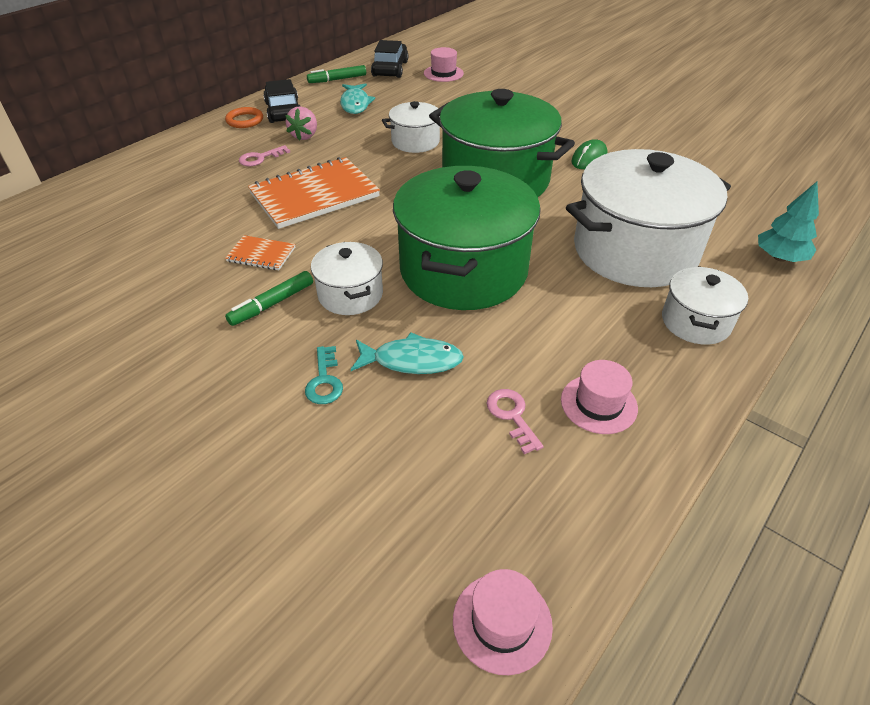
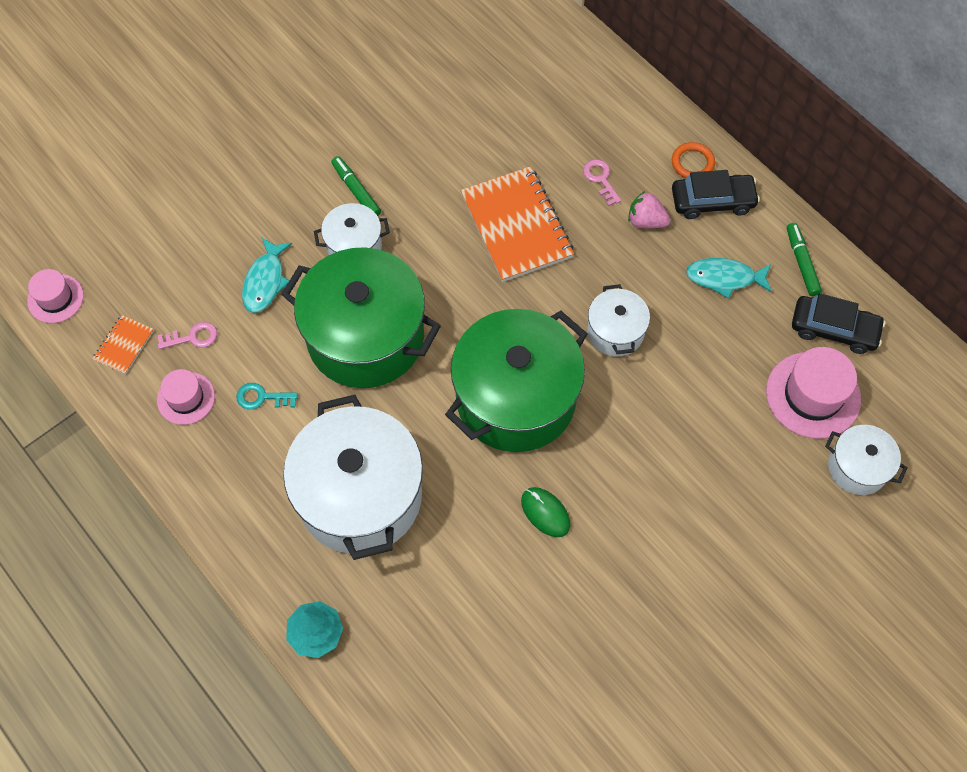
camera: 100 degrees right, 20 degrees up
orange notebook [225,235,295,270] -> orange notebook moved to [92,315,154,375]
turquoise key [305,346,343,404] -> turquoise key moved to [236,383,298,409]
pink hat [424,47,464,82] -> pink hat [766,347,861,439], size x1.64
white pot [662,266,748,345] -> white pot moved to [825,425,908,495]

